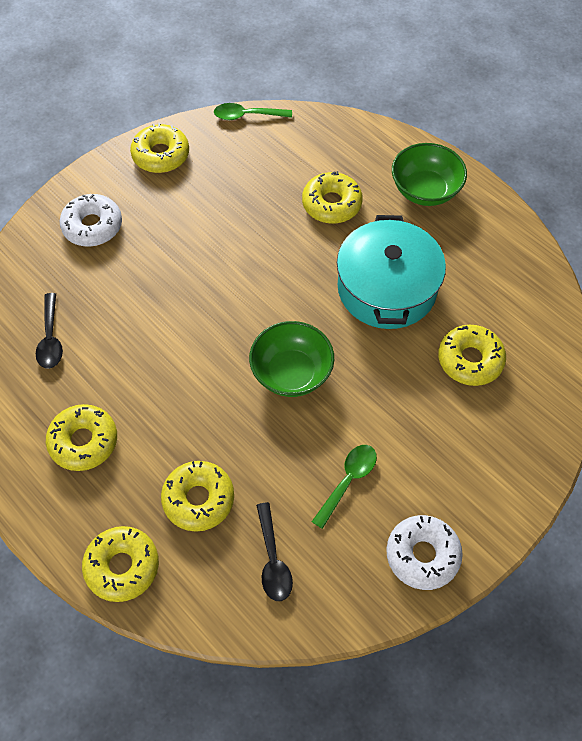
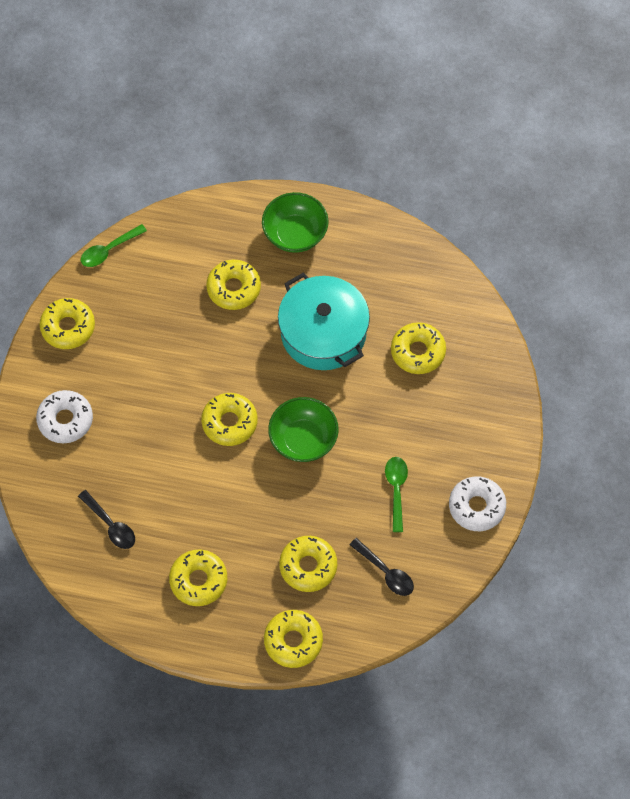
camera: 35 degrees left, 5 degrees up
none -> yellow donut [201,393,258,446]

